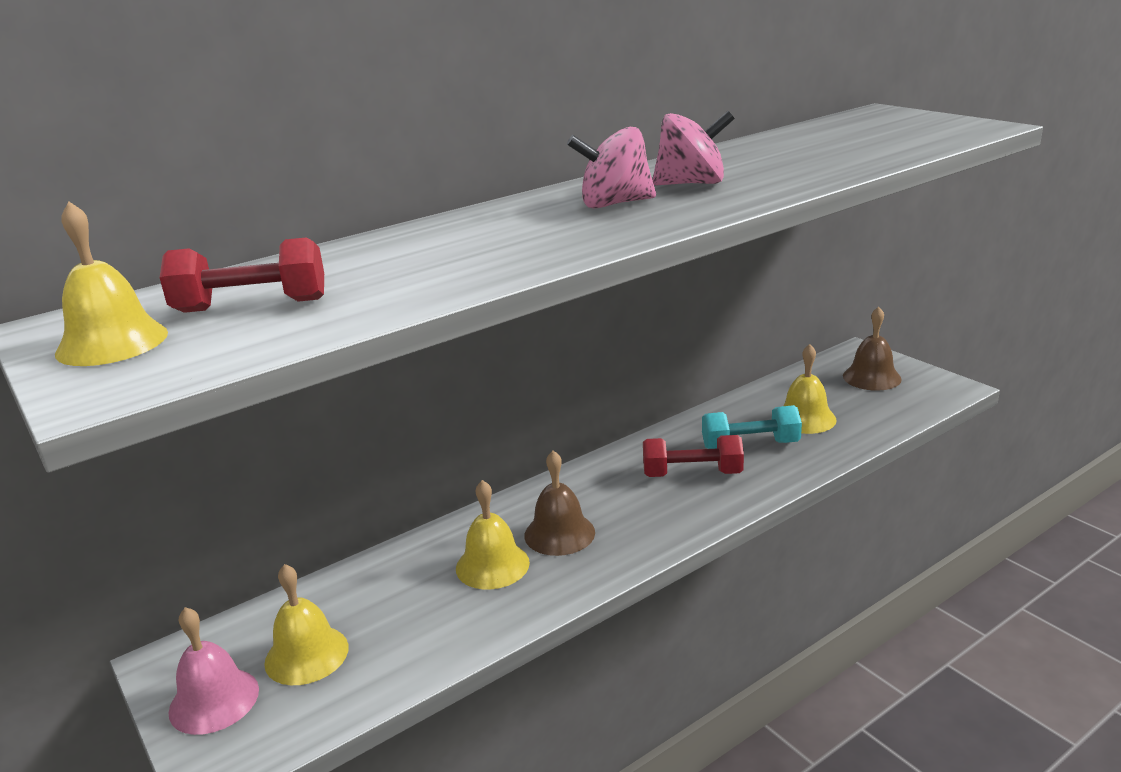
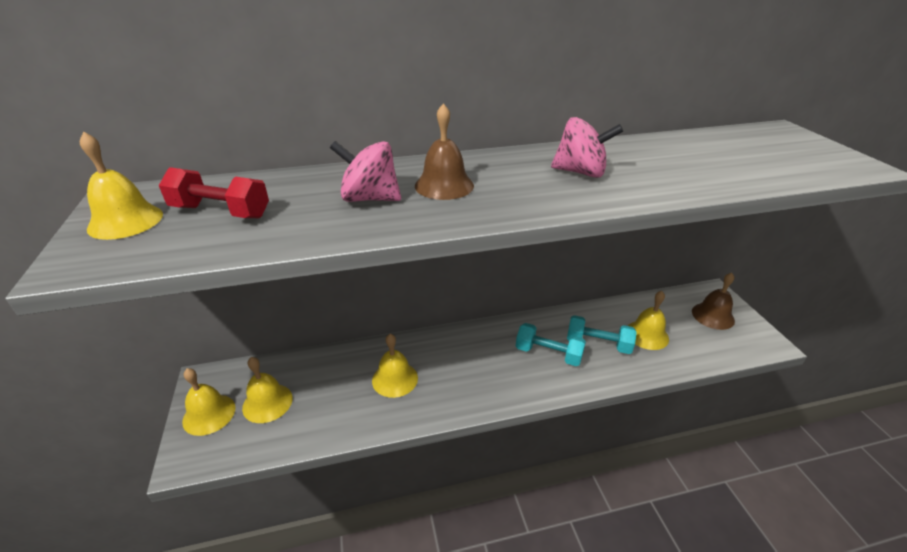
camera: 20 degrees right, 10 degrees up
pink bell [169,607,259,735] -> yellow bell [182,368,235,436]
brown bell [524,451,595,556] -> brown bell moved to [415,103,474,200]
pink spinning top [567,127,656,208] -> pink spinning top moved to [330,141,401,202]
red dumbbell [643,435,744,477] -> turquoise dumbbell [516,323,586,366]

